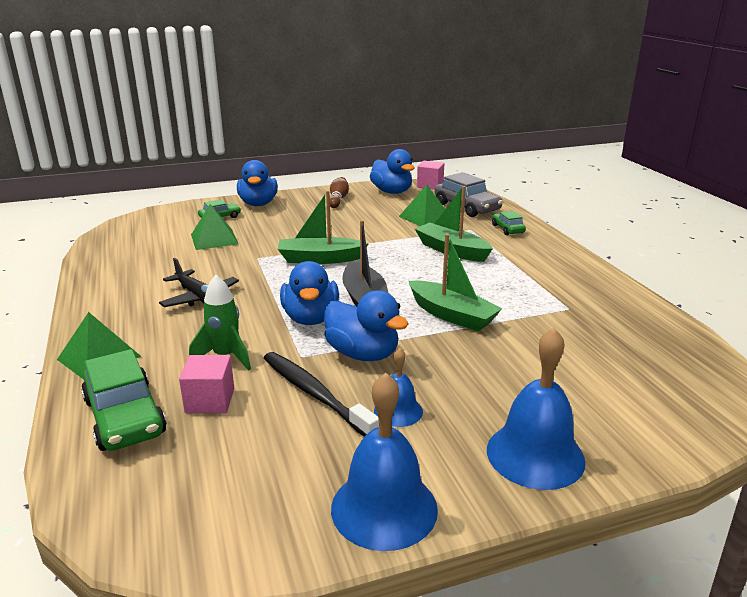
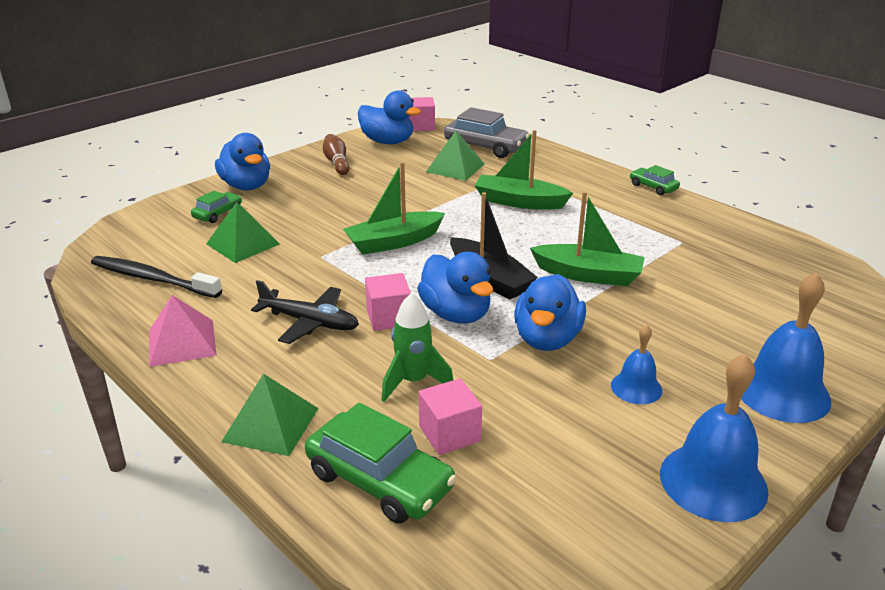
camera: 25 degrees left, 5 degrees up
black toothbrush [264,352,379,437] -> black toothbrush moved to [91,256,222,298]
blue duck [324,290,409,361] -> blue duck turned 90 degrees clockwise [514,274,586,351]
green car [492,211,526,235] -> green car moved to [630,165,680,195]
none -> pink pyramid [149,295,217,367]
none -> pink cube [365,273,411,331]

